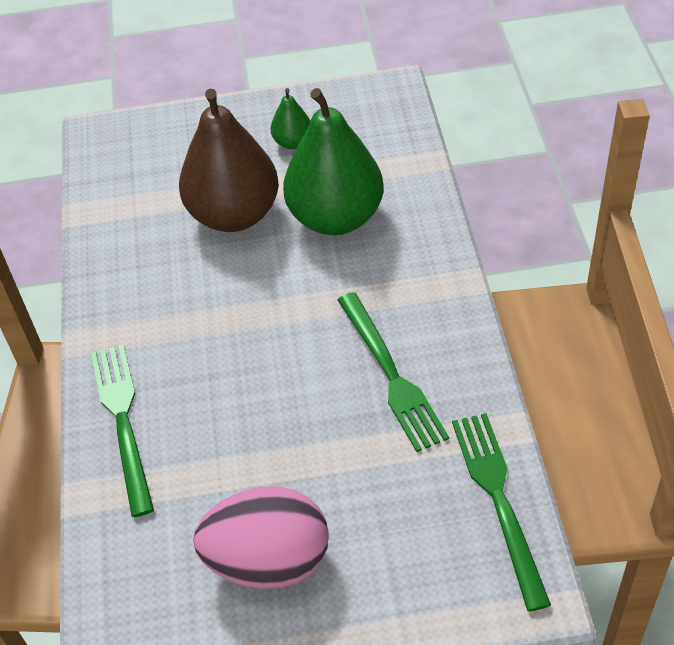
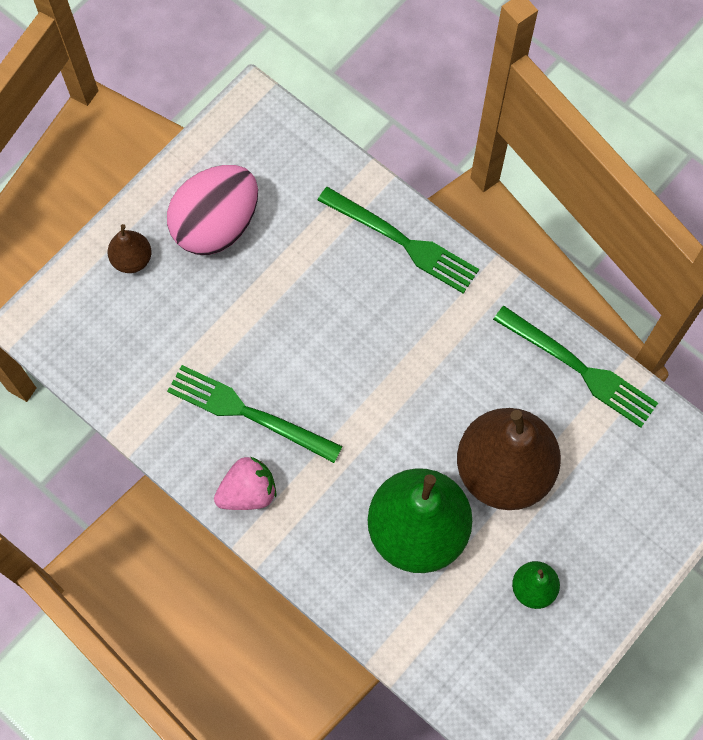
camera: 135 degrees right, 20 degrees up
green fork [452,413,551,612] -> green fork moved to [493,306,658,428]
none -> brown pear [108,224,152,273]
none -> pink strawberry [214,456,277,510]

